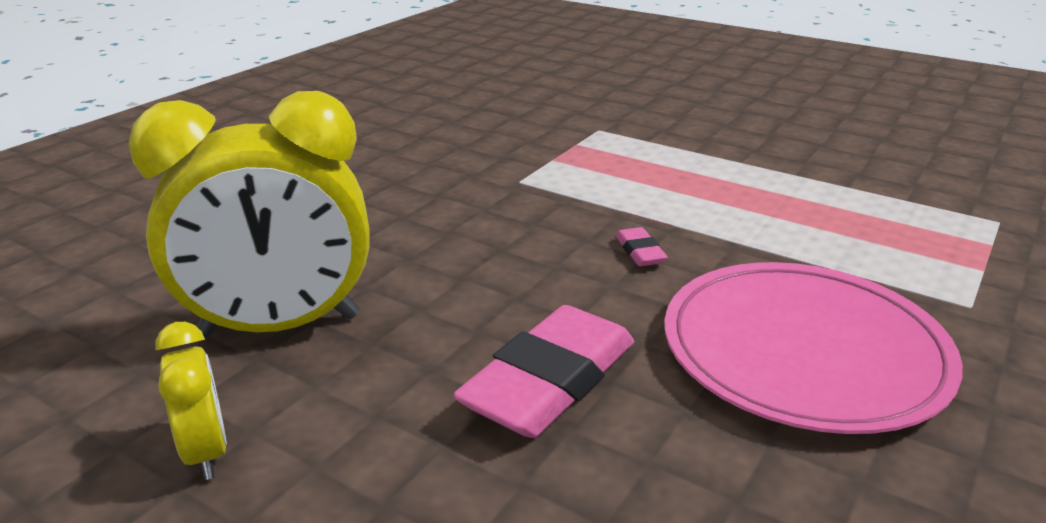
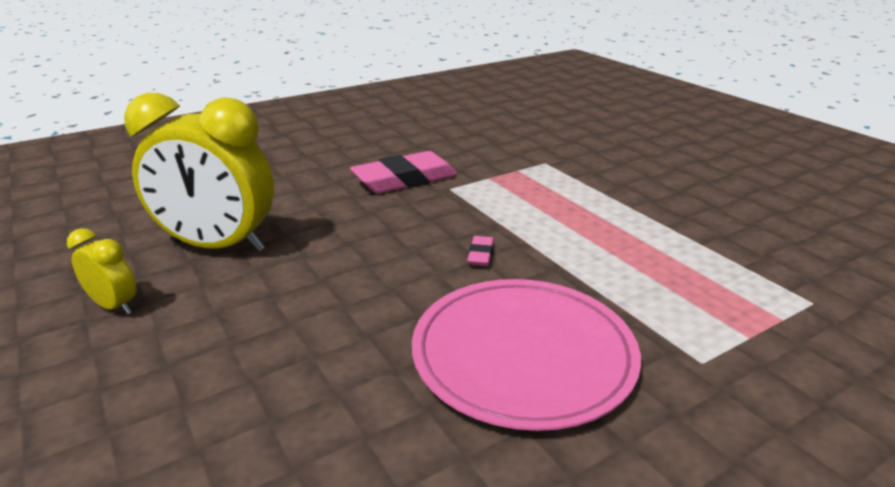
camera: 25 degrees right, 0 degrees up
yellow clock [155,322,227,480] -> yellow clock turned 60 degrees counterclockwise [67,228,137,315]
pink eraser [453,305,634,438] -> pink eraser moved to [350,151,458,193]

